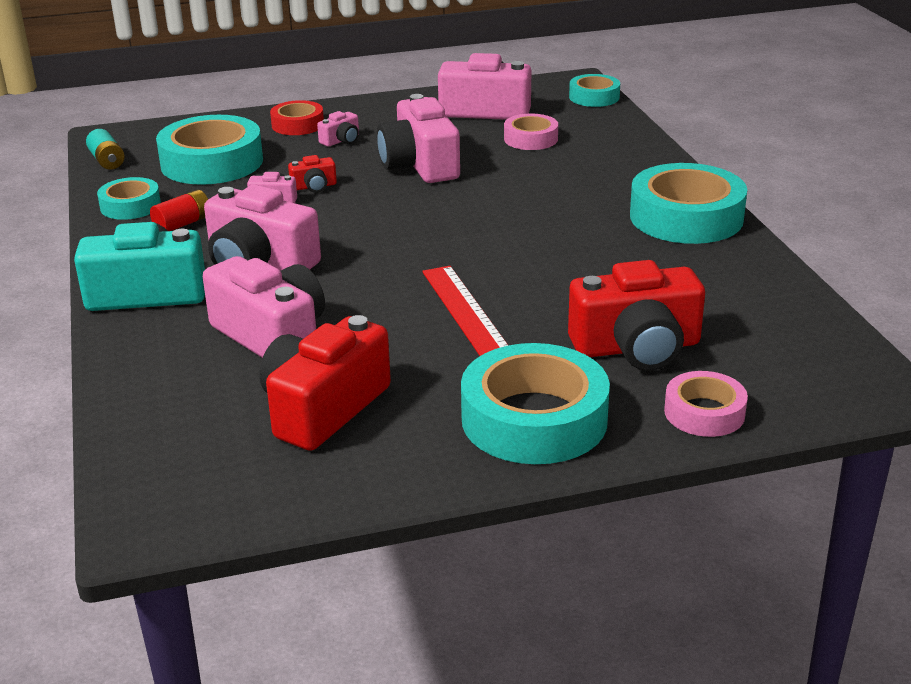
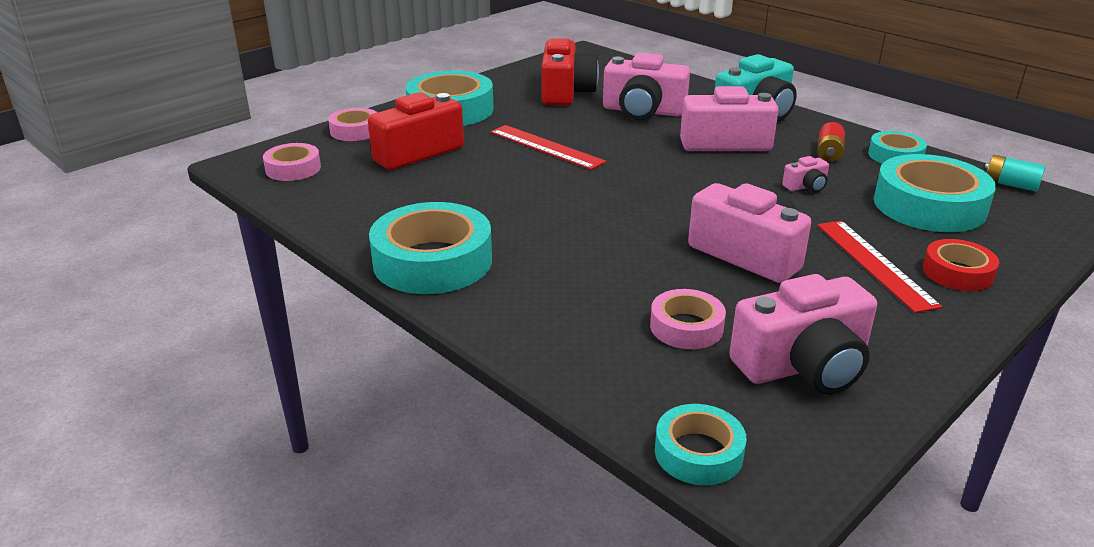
camera: 150 degrees right, 0 degrees up
red camera [288,155,337,193] -> none
pink camera [317,111,359,147] -> red ruler [817,221,942,313]
none -> pink tape [263,143,321,181]

